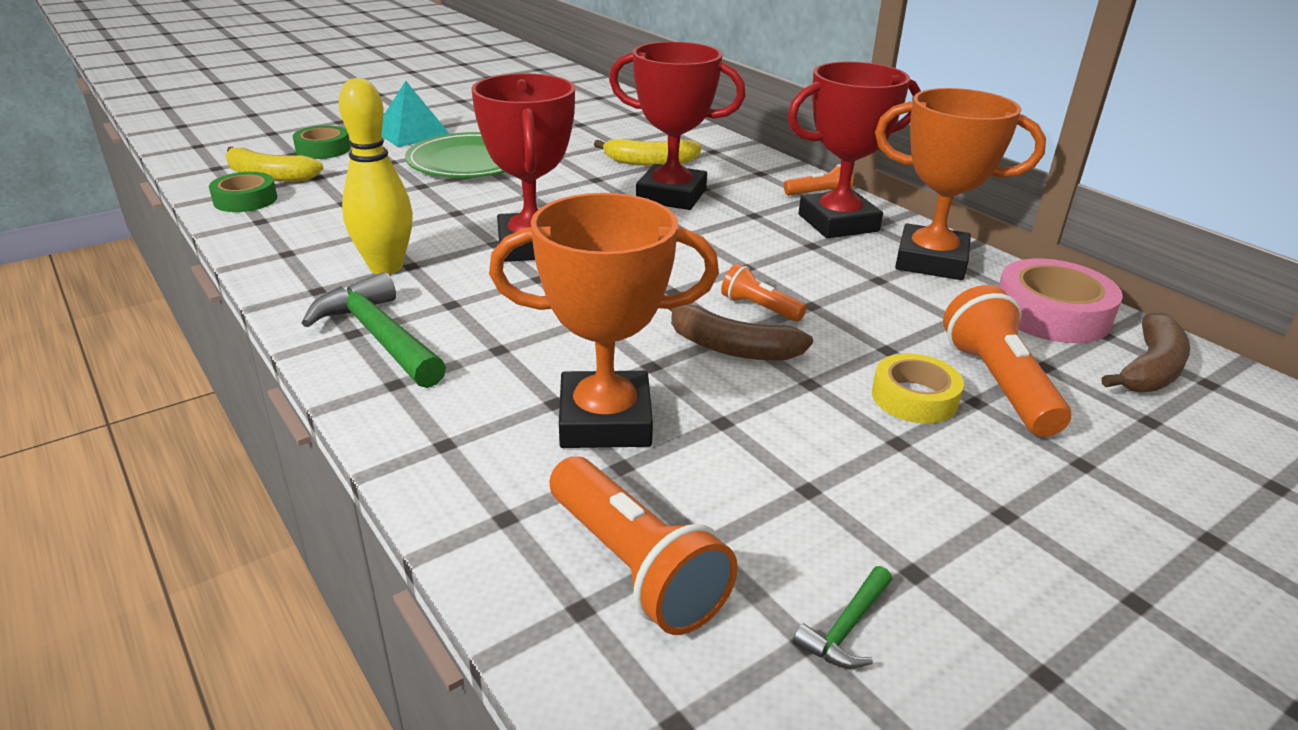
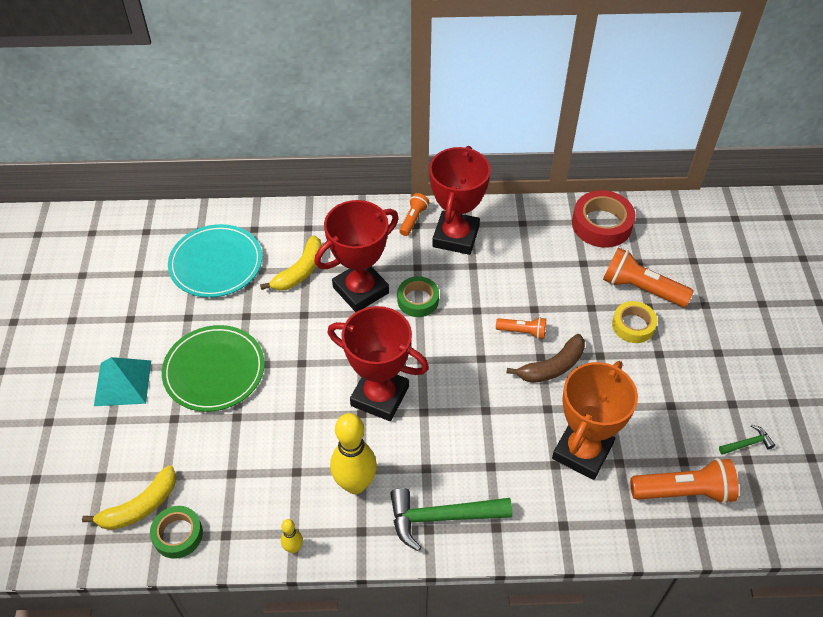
camera: 55 degrees left, 20 degrees up
green tape [293,125,351,159] -> green tape moved to [397,276,439,317]
orange flashlight [721,264,807,322] -> orange flashlight turned 150 degrees counterclockwise [496,317,546,339]
green hammer [793,566,892,669] -> green hammer turned 90 degrees counterclockwise [719,424,775,455]
orange trophy [875,88,1046,280] -> none
pink tape [998,258,1123,343] -> red tape [572,190,635,248]
brown banana [1101,313,1190,393] -> none
none -> turquoise plate [168,224,262,298]
none -> yellow bowling pin [281,519,303,553]

